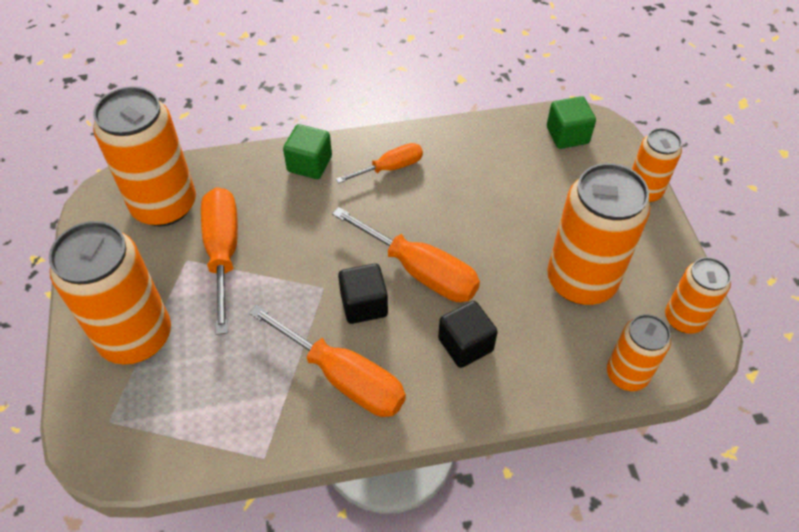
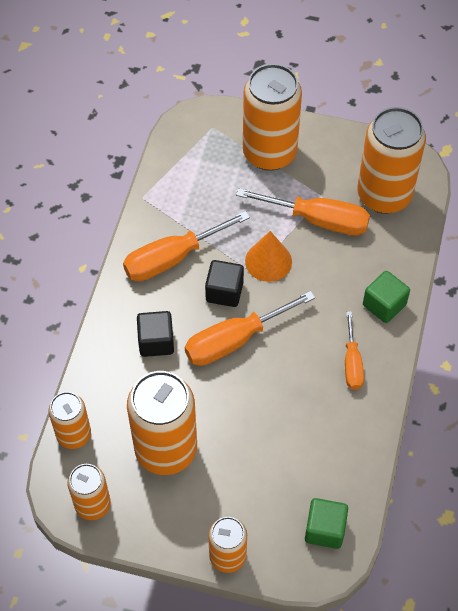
camera: 115 degrees right, 5 degrees up
none -> orange cone [245,231,292,282]

